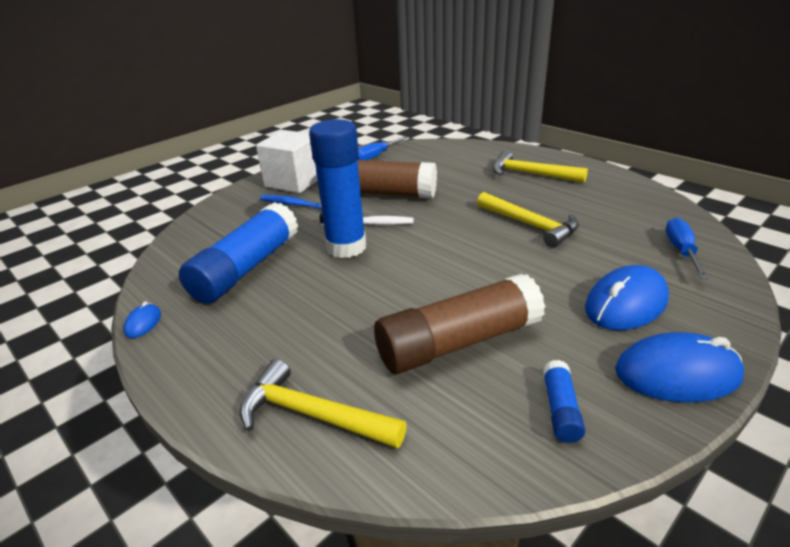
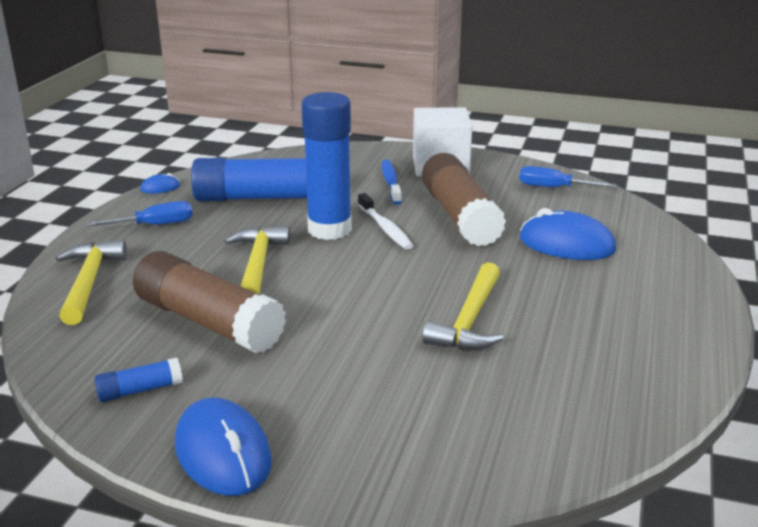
camera: 60 degrees right, 5 degrees down
yellow hammer [492,150,588,183] -> yellow hammer moved to [224,226,290,294]
blue mouse [585,265,669,330] -> blue mouse moved to [520,208,616,260]
blue screwdriver [665,217,709,279] -> blue screwdriver moved to [86,201,193,227]

